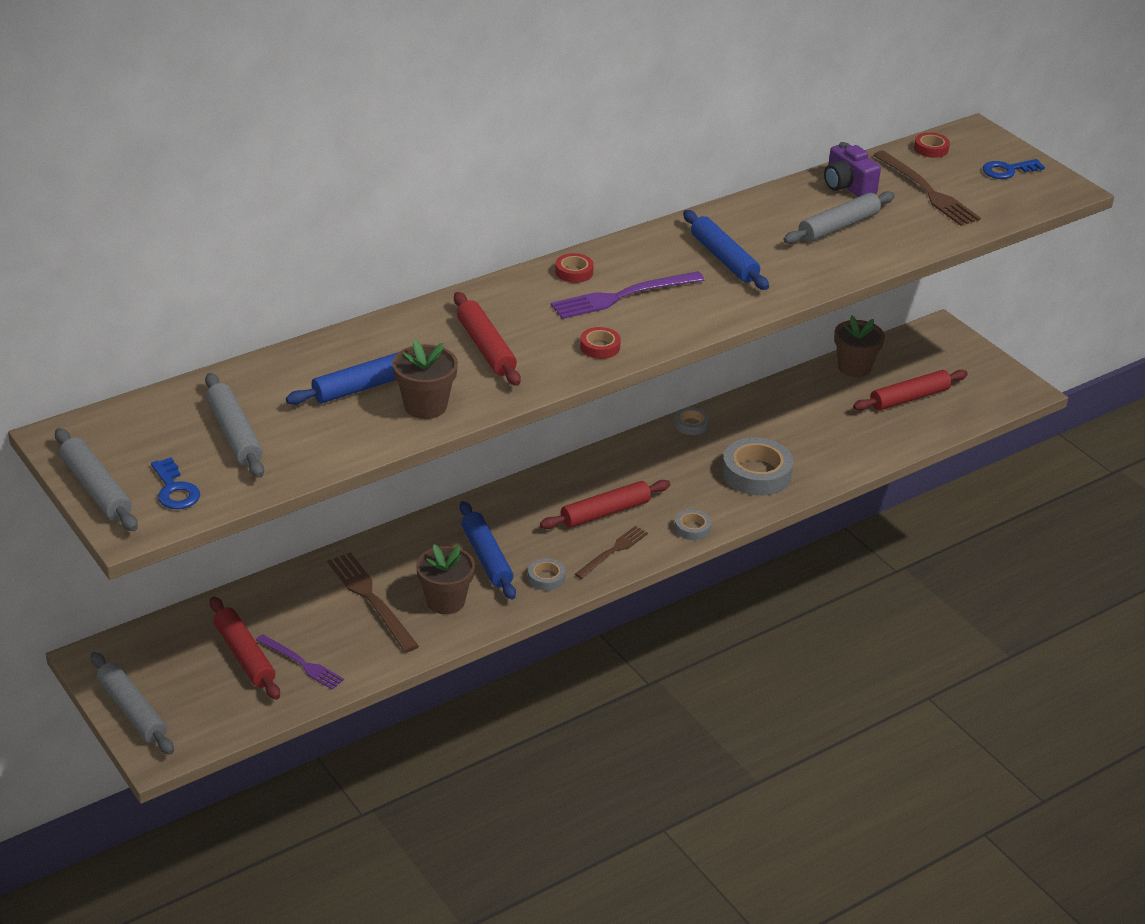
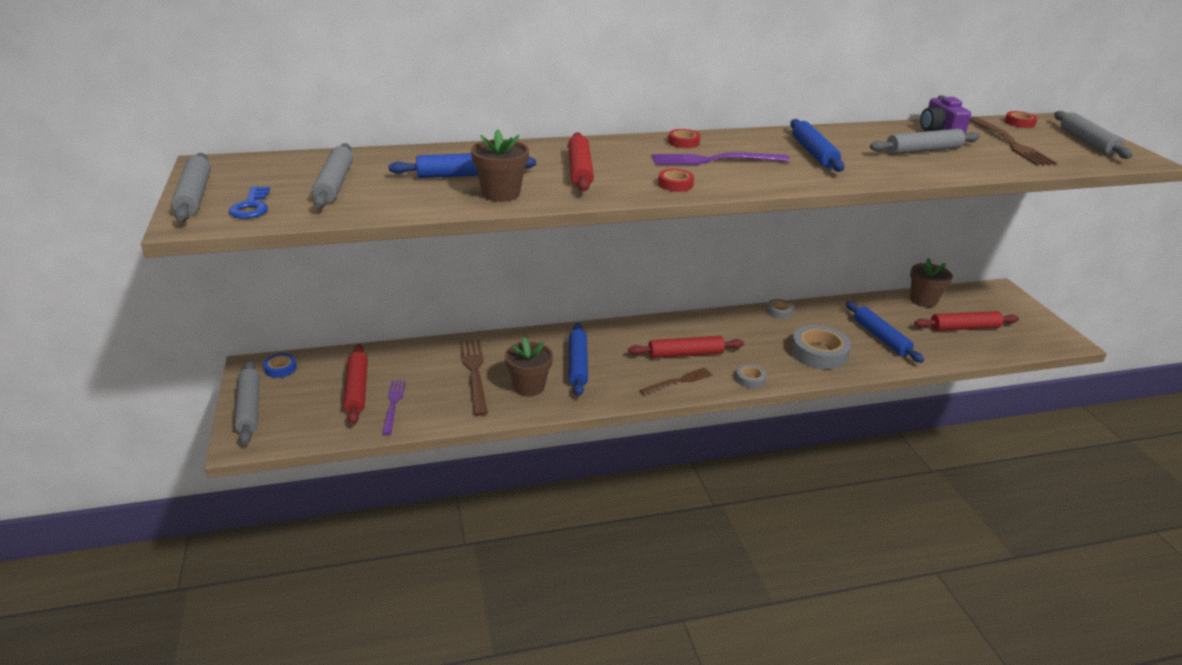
camera: 20 degrees right, 5 degrees down
purple fork [256,634,344,690] -> purple fork turned 150 degrees counterclockwise [382,380,406,435]
grey tape [528,558,565,591] -> none
blue key [982,159,1045,179] -> grey rolling pin [1054,111,1132,159]
none -> blue tape [263,353,297,378]
none -> blue rolling pin [846,301,924,363]

